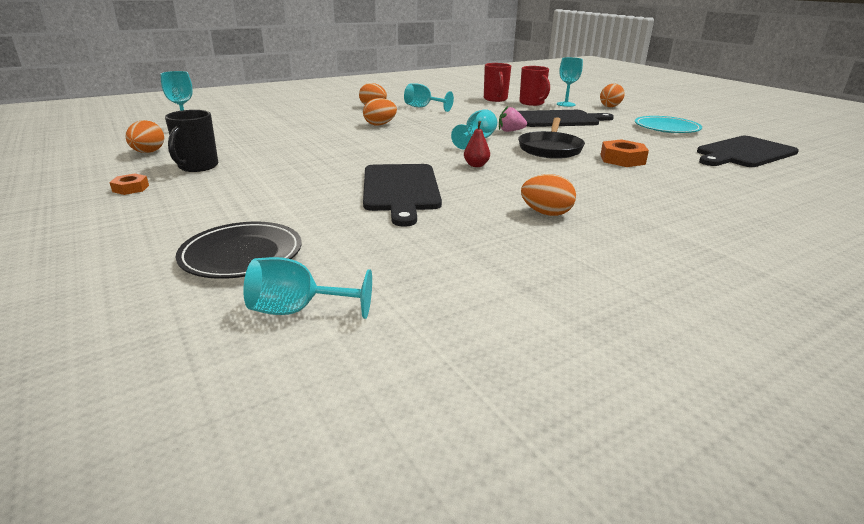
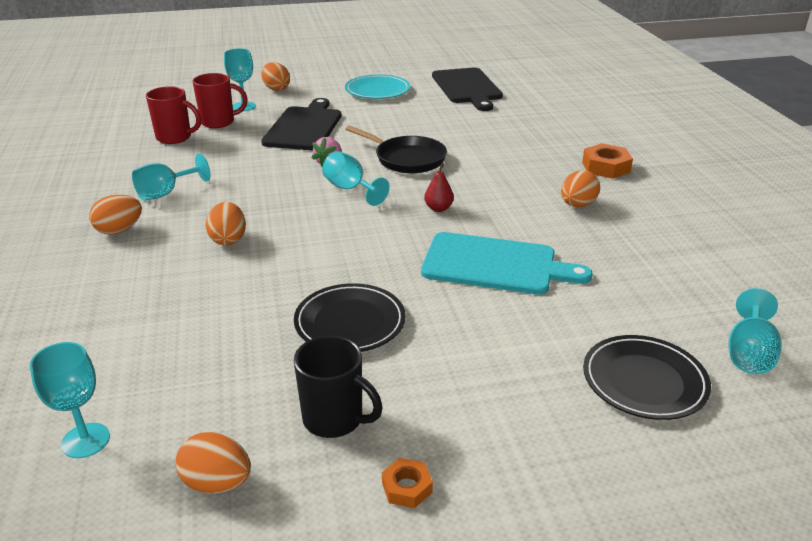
camera: 70 degrees left, 5 degrees up
black cutting board [363,164,442,227] -> turquoise cutting board [421,232,593,295]
orange nut [601,140,649,167] -> orange nut moved to [582,143,633,179]
none -> black plate [294,283,406,352]

